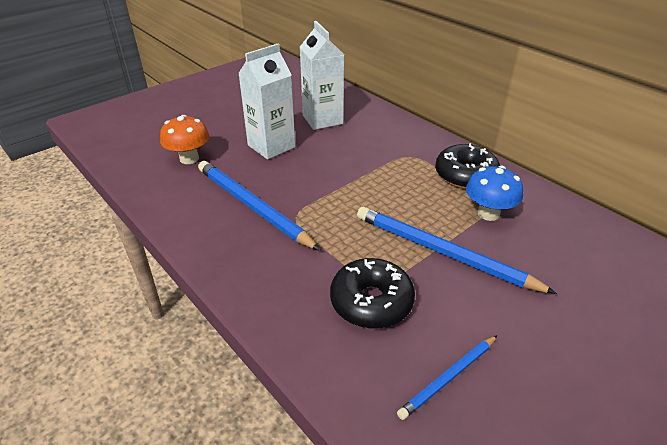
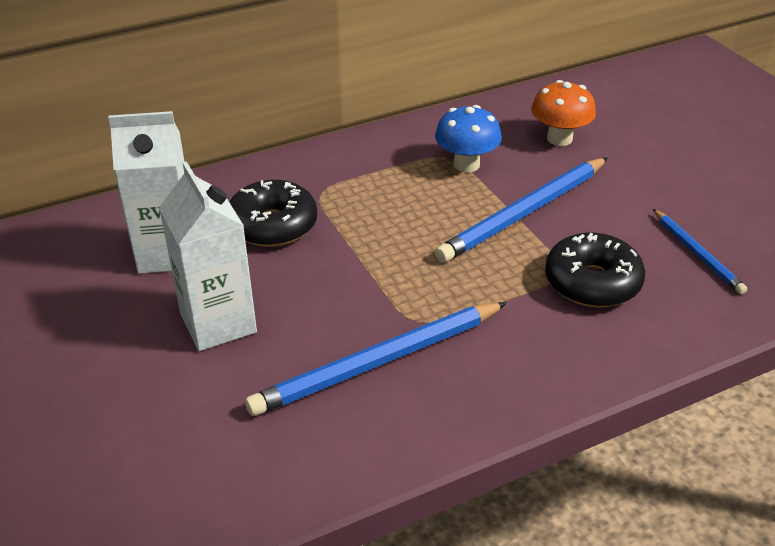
camera: 75 degrees left, 0 degrees up
orange mushroom [160,115,209,164] -> orange mushroom moved to [531,80,596,146]
black donut [435,143,500,189] -> black donut moved to [229,180,317,247]

